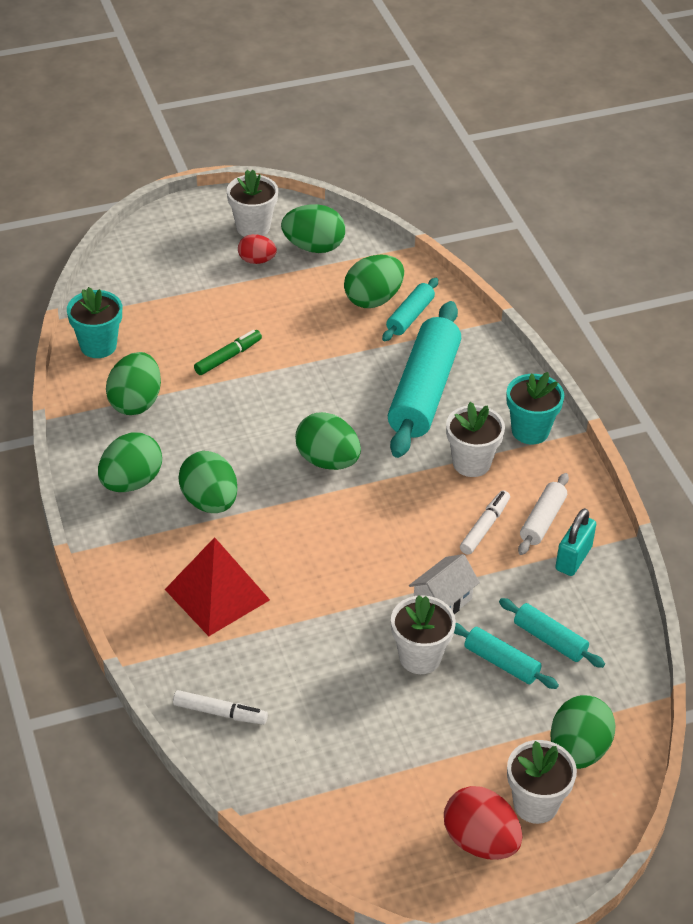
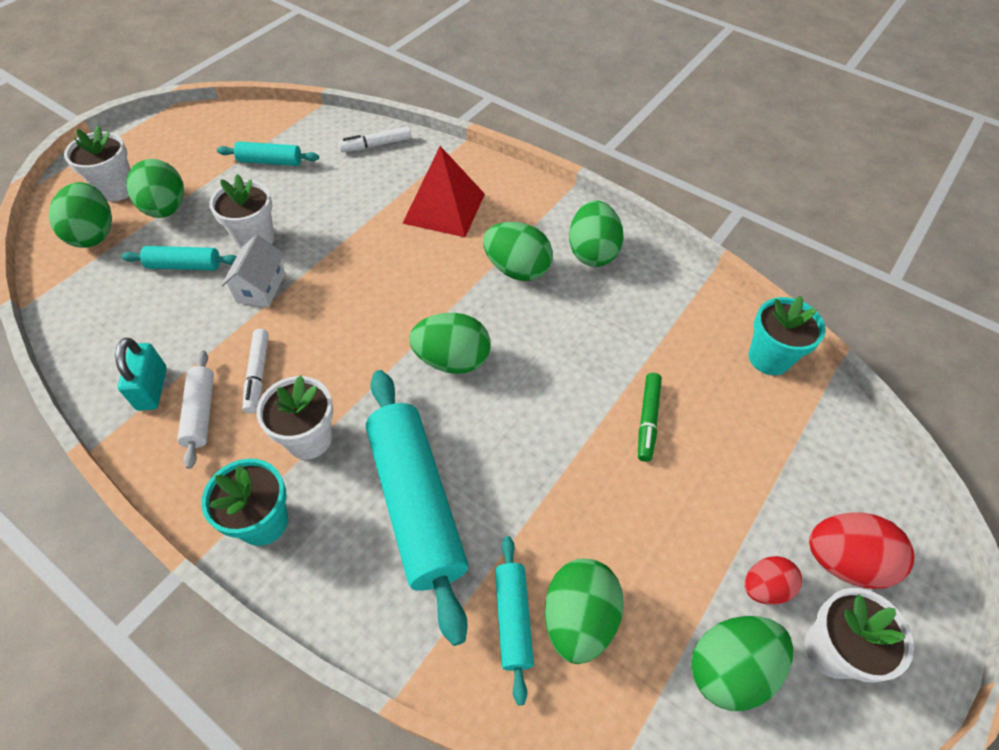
camera: 145 degrees right, 10 degrees up
green egg [106,352,161,415] -> green egg moved to [126,159,184,218]
red egg [444,786,522,860] -> red egg moved to [809,512,914,589]
turquoise rolling pin [499,598,605,668] -> turquoise rolling pin moved to [217,141,319,166]

